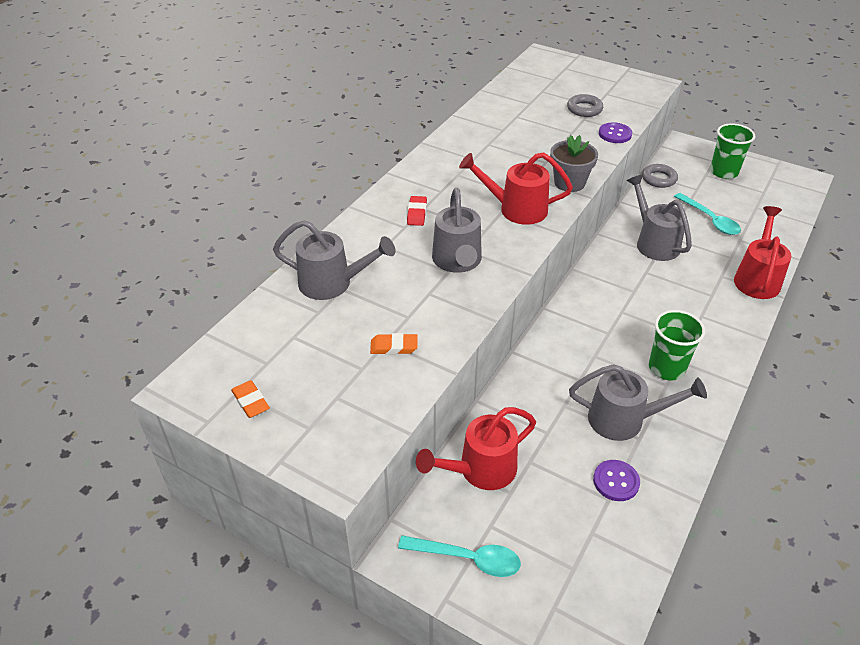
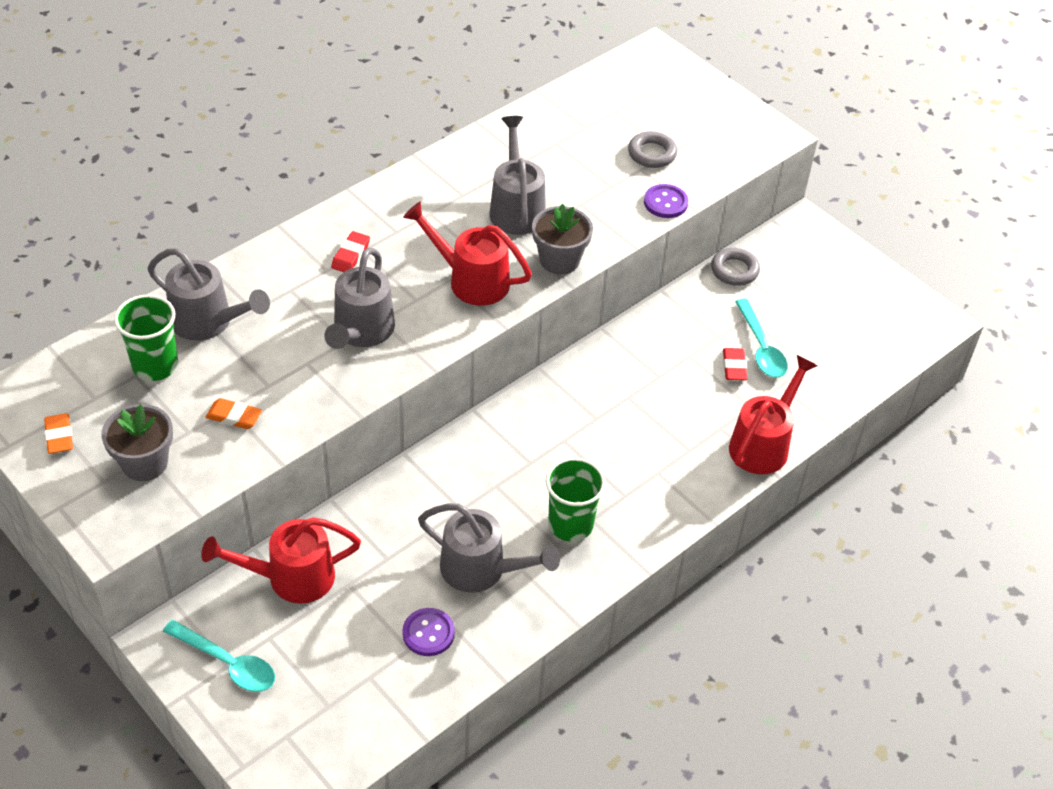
camera: 15 degrees right, 5 degrees up
grey watering can [627,174,692,261] -> grey watering can moved to [489,116,546,235]
green cup [710,123,755,179] -> green cup moved to [114,295,178,381]
none -> grey flower pot [101,404,173,481]
none -> red eraser [723,348,747,381]

